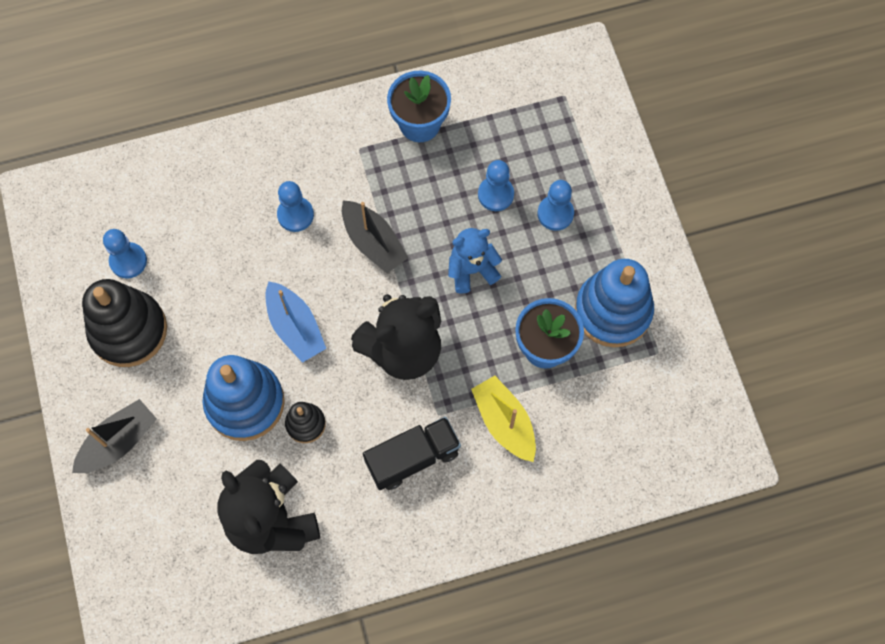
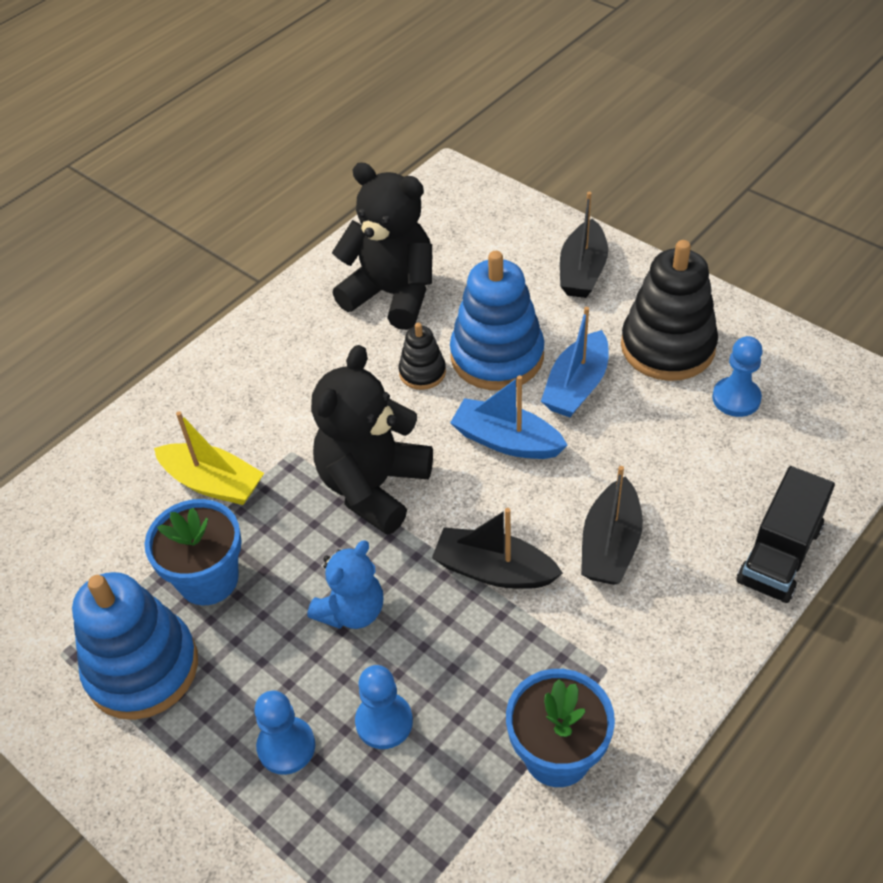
camera: 150 degrees right, 20 degrees down
blue pawn [277,181,314,232] -> black boat [581,466,643,585]
black truck [363,417,461,490] -> black truck moved to [737,466,835,603]
none -> blue boat [541,307,609,417]

